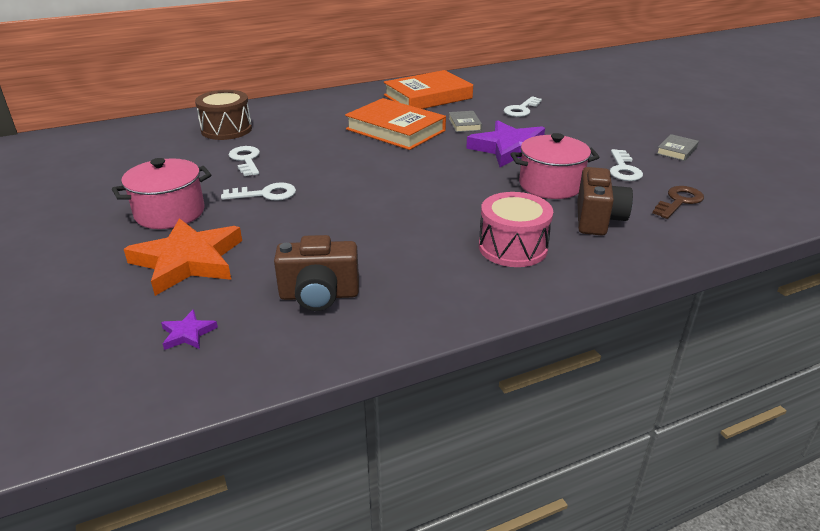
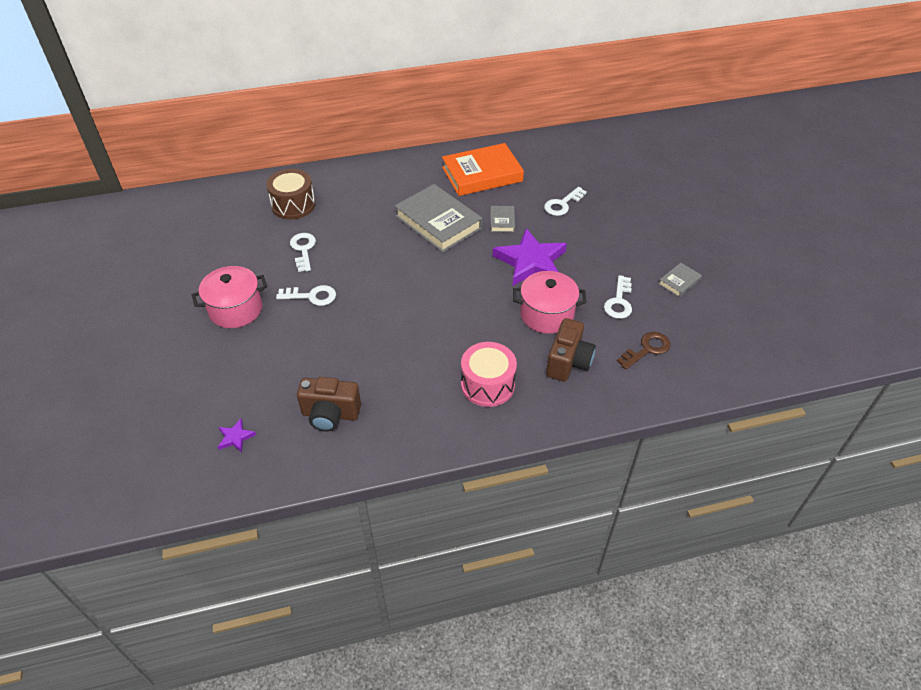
camera: 10 degrees right, 15 degrees up
orange star [124,218,242,296] -> none
orange book [345,98,446,150] -> grey book [395,184,483,253]

